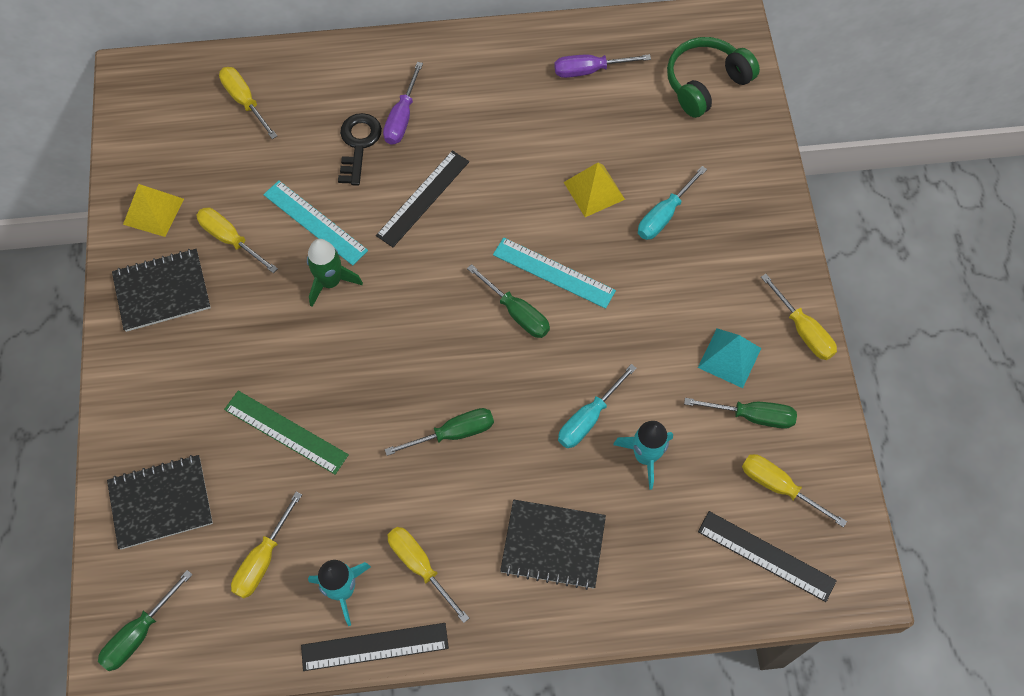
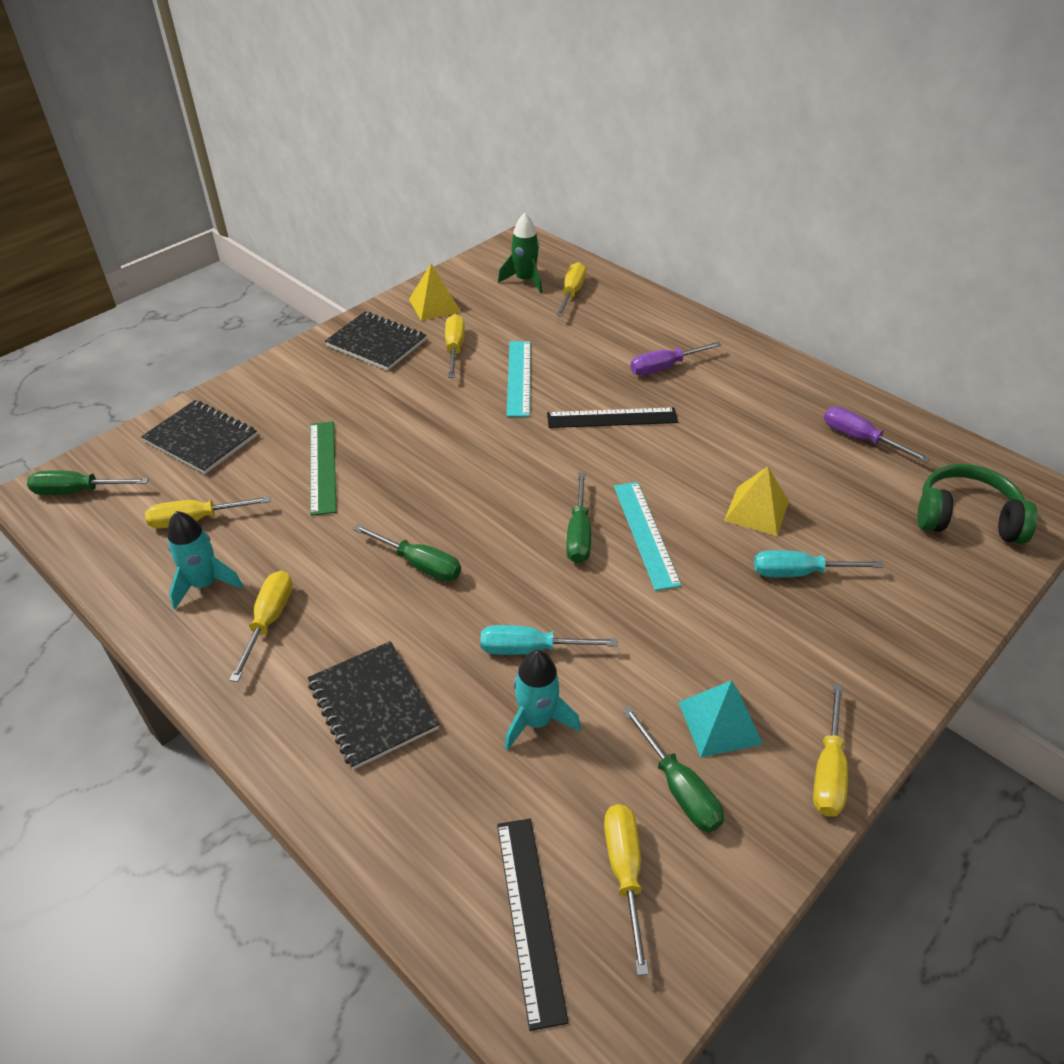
camera: 50 degrees right, 20 degrees down
black ruler [301,623,449,671] -> none
green rocket [307,239,363,307] -> green rocket moved to [498,213,542,293]
black key [338,113,382,186] -> none

